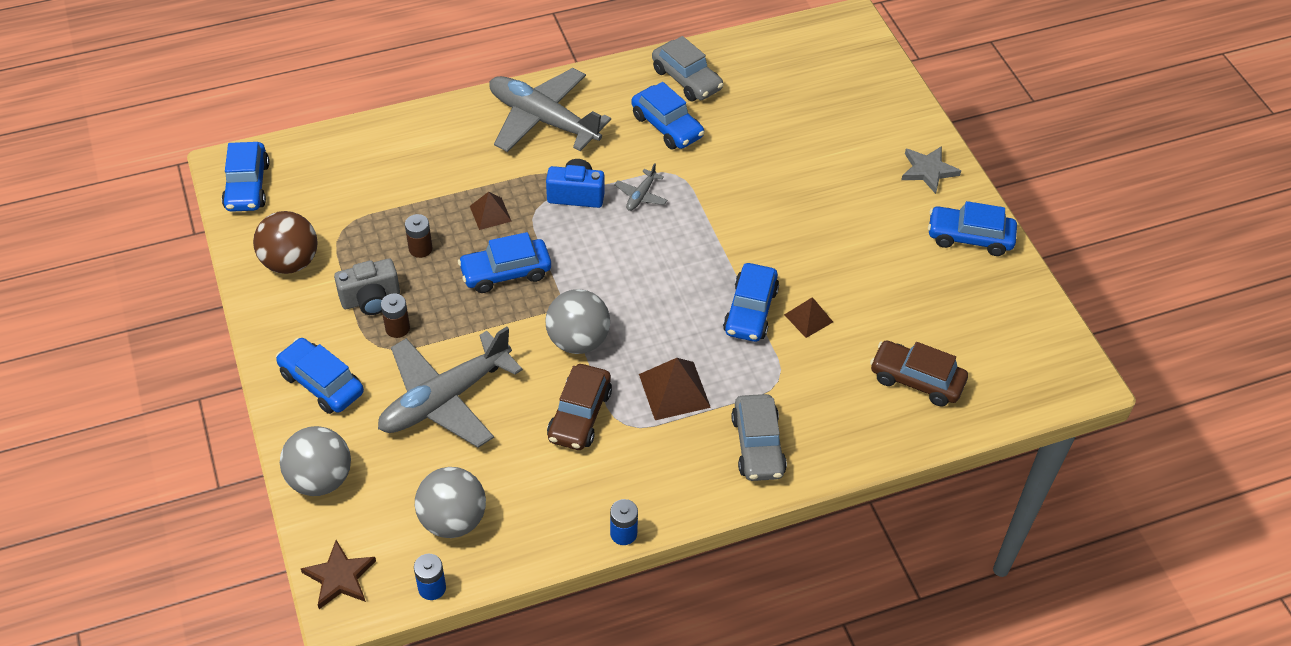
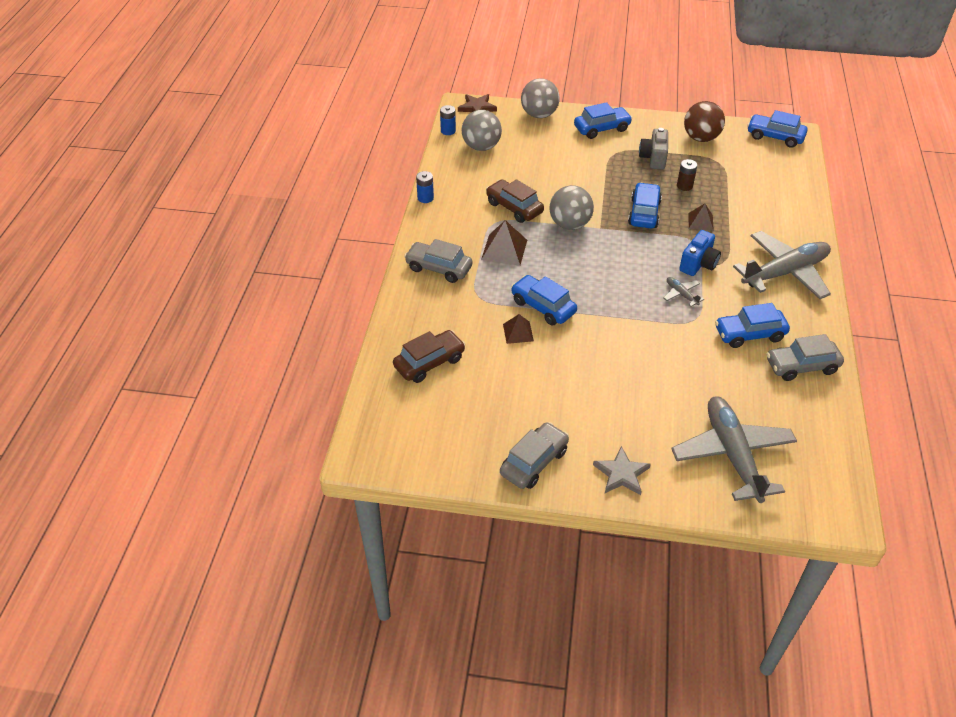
camera: 120 degrees right, 5 degrees down
grey plane [378,327,523,448] -> grey plane moved to [671,396,797,503]
brown battery [381,293,410,338] -> none
blue car [928,201,1017,256] -> grey car [500,422,569,489]

